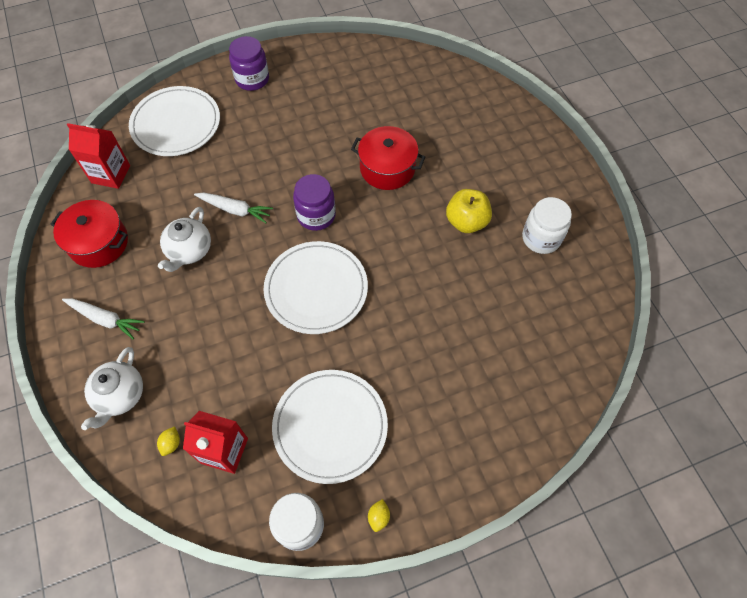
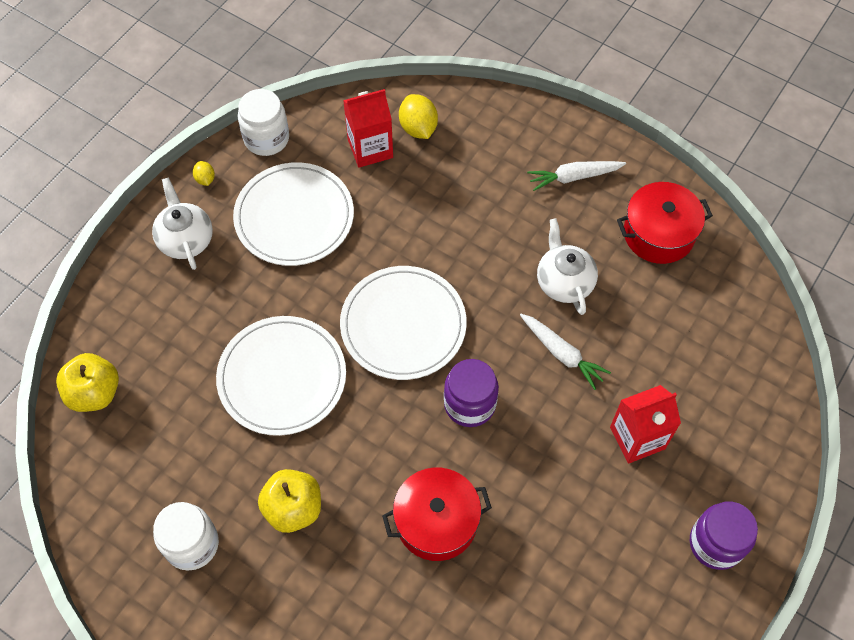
camera: 145 degrees right, 0 degrees up
red carton [67,123,130,189] -> red carton moved to [610,385,681,464]
white teapot [81,347,143,430] -> white teapot moved to [152,177,213,270]
white plate [129,86,220,156] -> white plate moved to [216,316,346,436]
yellow lemon [157,426,180,456] -> yellow lemon [399,94,438,139], size x1.85
white carrot [194,192,273,223] -> white carrot turned 120 degrees counterclockwise [520,314,611,390]
none -> yellow apple [56,353,119,412]

